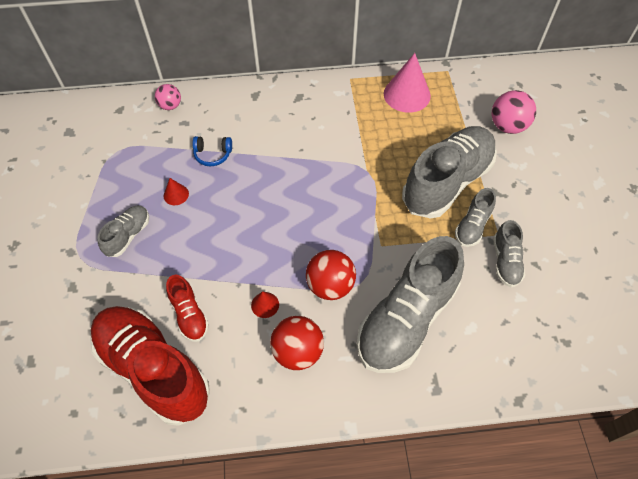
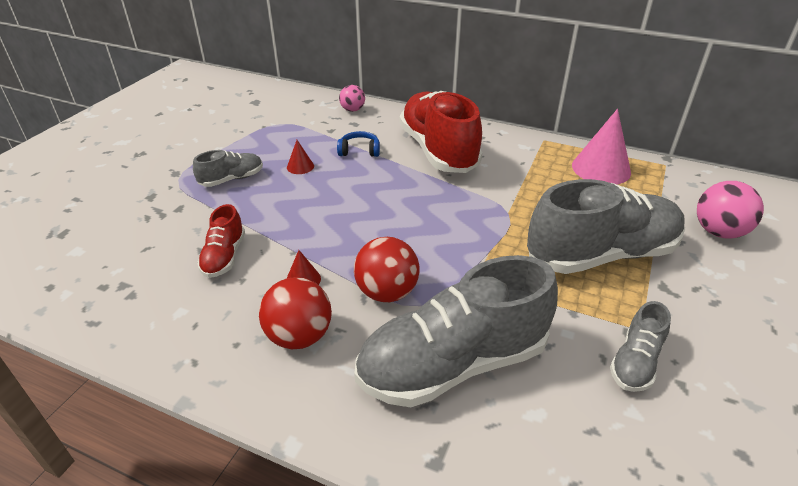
camera: 30 degrees right, 20 degrees down
red shoe [90,306,210,426] -> red shoe moved to [399,91,482,173]
blue headphones [192,136,232,166] -> blue headphones turned 150 degrees clockwise [337,131,380,157]
grey shoe [455,188,496,247] -> none

